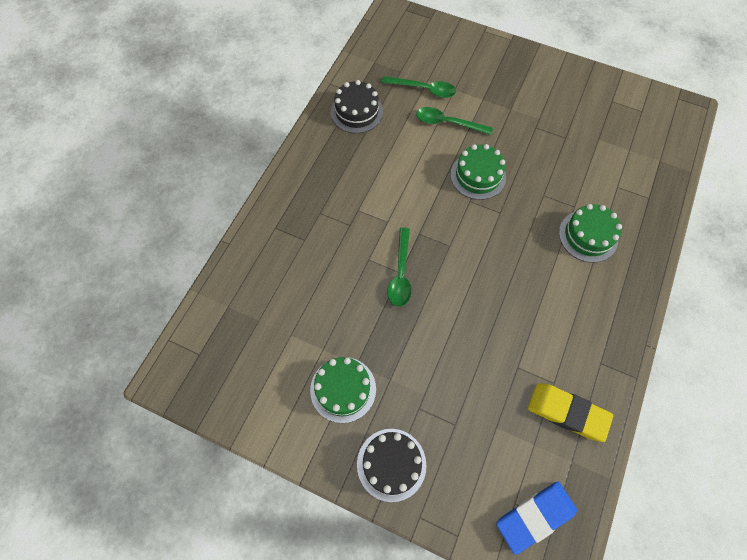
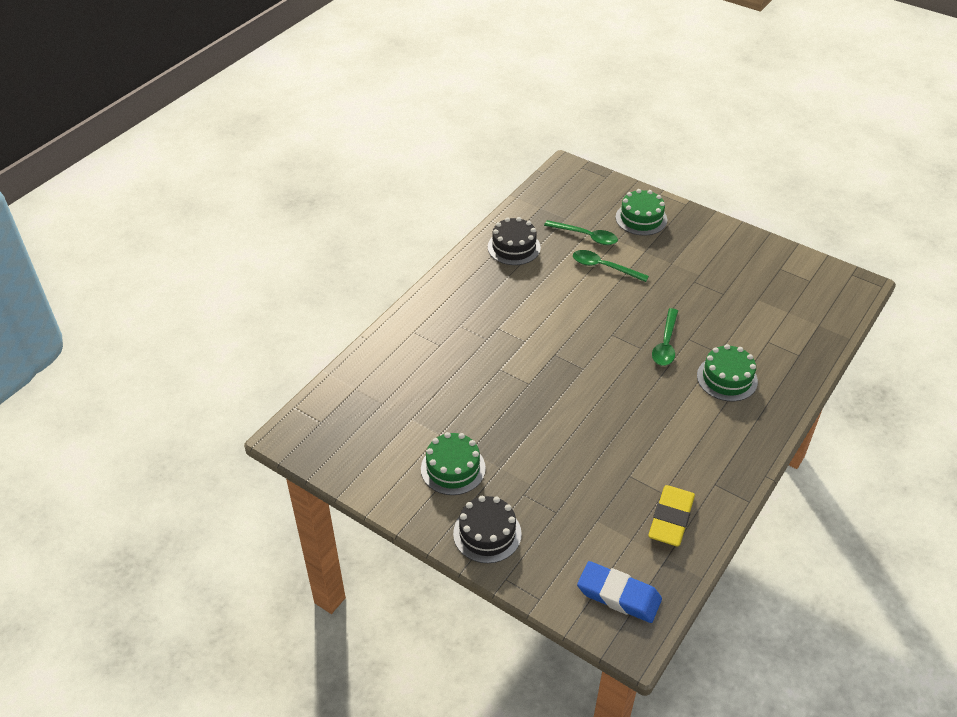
camera: 10 degrees right, 20 degrees down
green spoon [387,227,411,307] -> green spoon moved to [652,308,678,366]
green cake [450,144,506,200] -> green cake moved to [616,189,667,236]
blue eraser [496,481,577,555] -> blue eraser turned 45 degrees clockwise [577,561,662,623]
yellow eraser [528,383,613,442] -> yellow eraser turned 75 degrees clockwise [648,485,695,546]

